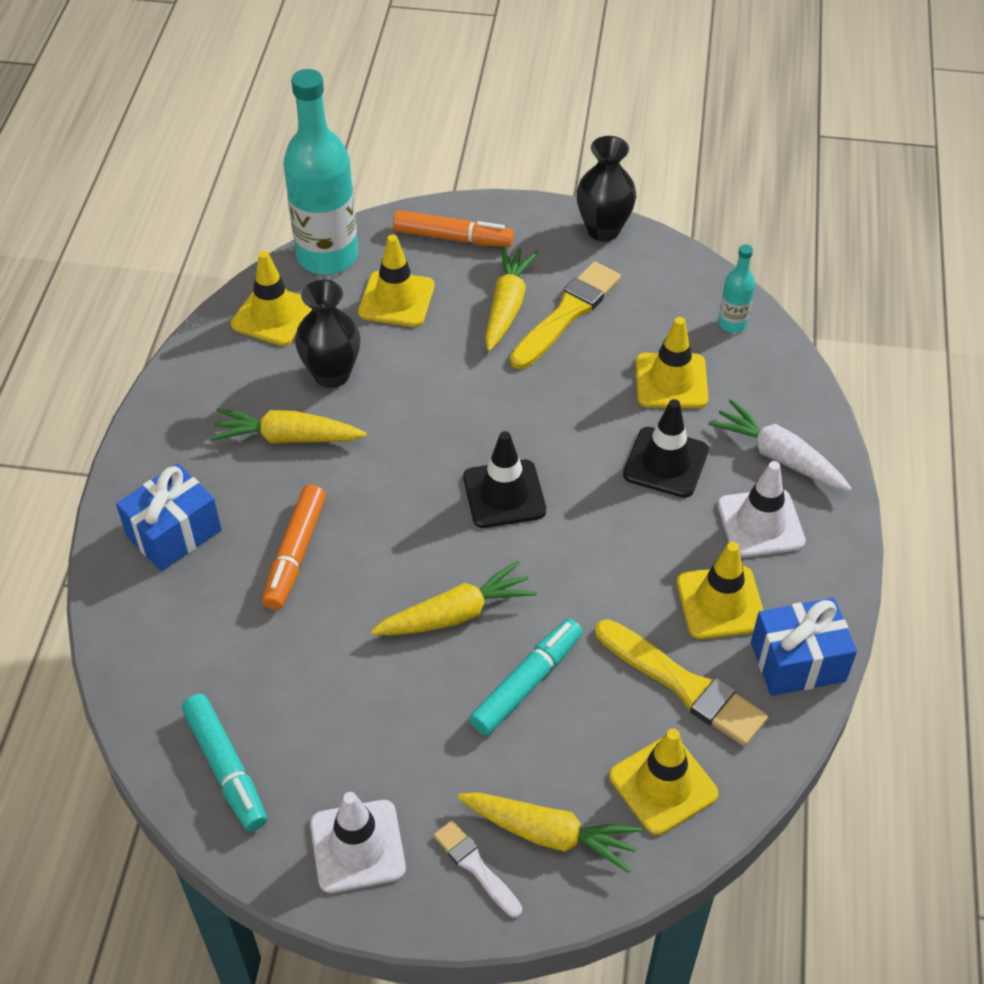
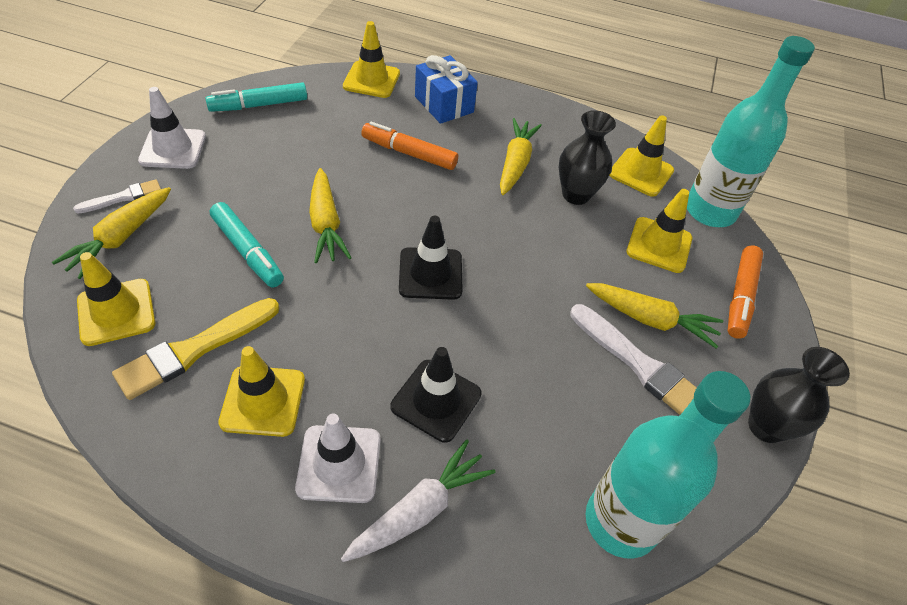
camera: 95 degrees right, 0 degrees up
yellow brush [510,262,621,369] -> white brush [570,304,697,415]
yellow traffic cone [636,317,708,408] -> yellow traffic cone moved to [343,21,400,98]
turquoise bottle [718,244,755,333] -> turquoise bottle [586,371,750,559], size x2.21
blue gift [751,598,857,696] -> none

